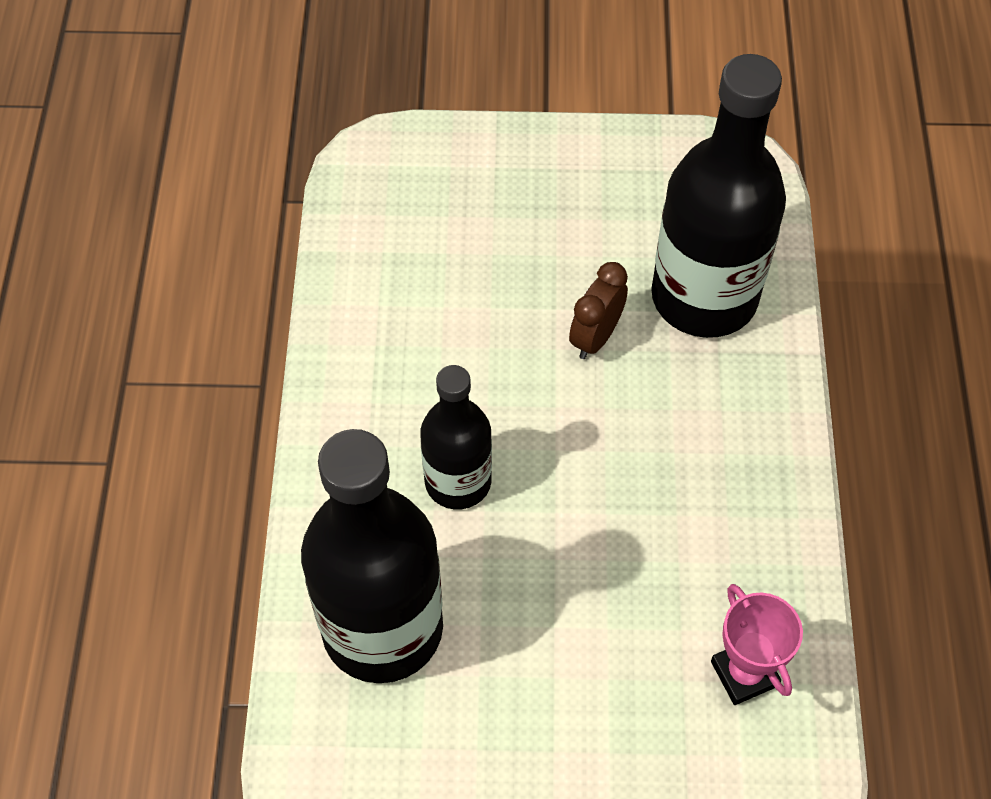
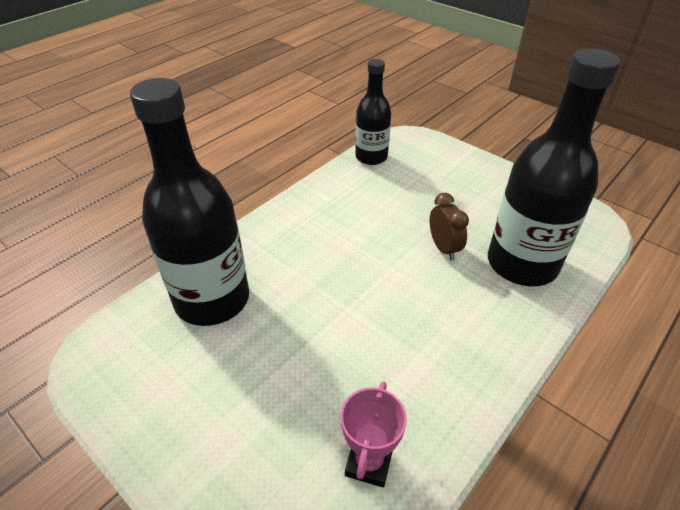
camera: 40 degrees right, 15 degrees down
black bottle [420,365,492,510] -> black bottle moved to [355,59,391,165]
brown clock [569,262,628,359] -> brown clock turned 90 degrees clockwise [430,193,469,260]

